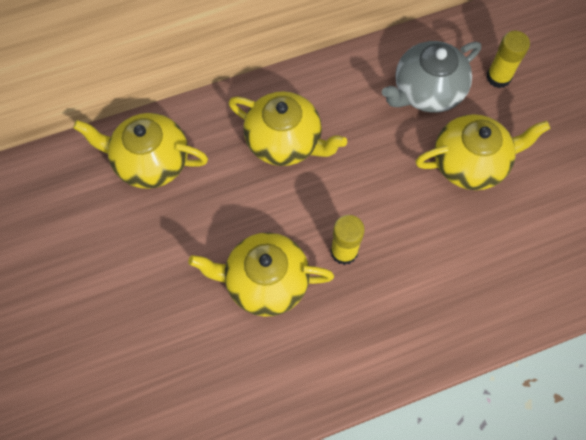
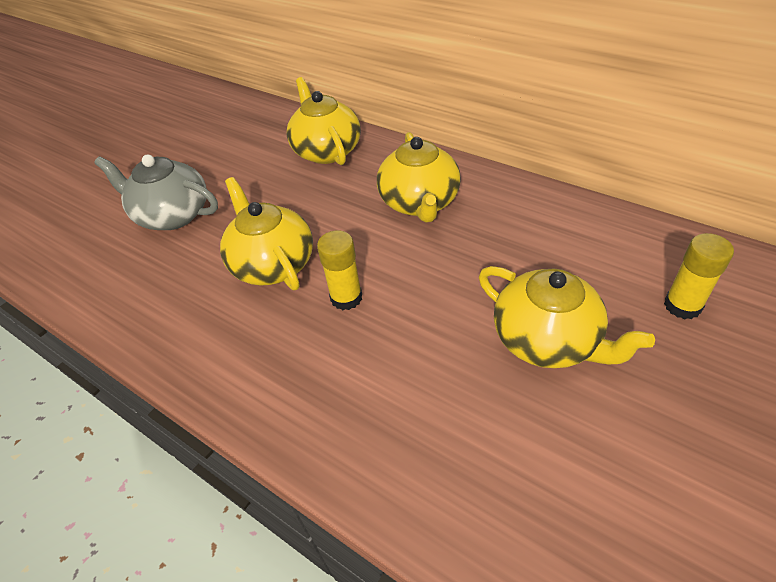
camera: 60 degrees right, 20 degrees down
grey teapot [382,41,481,113] -> grey teapot moved to [94,154,218,230]

